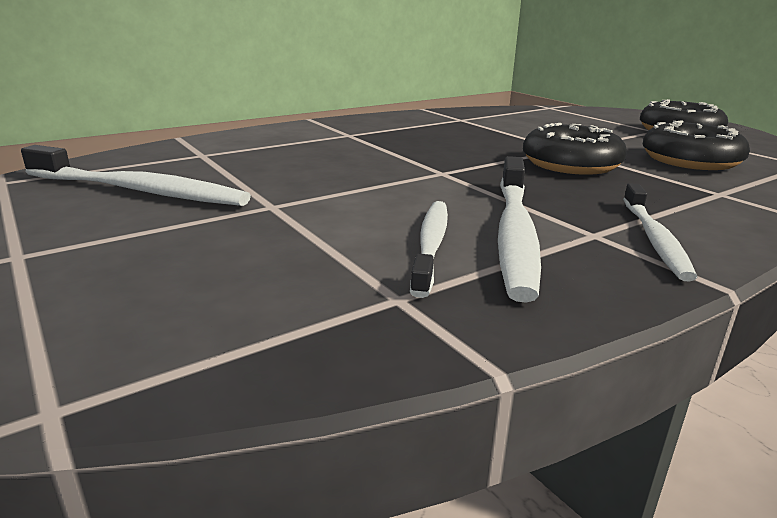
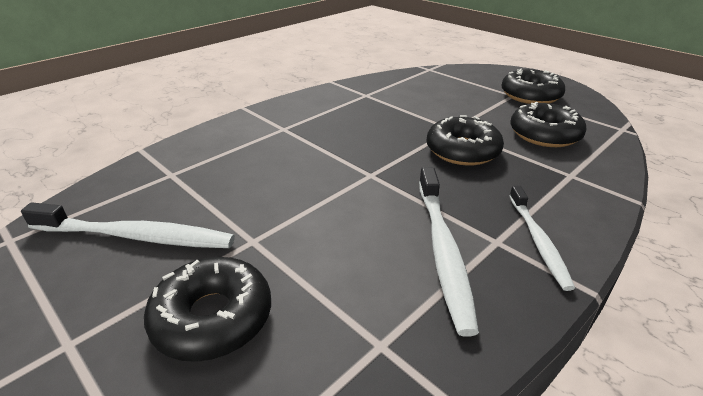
camera: 10 degrees left, 10 degrees up
white toothbrush [410,201,448,298] -> none
none -> black donut [144,257,271,362]

